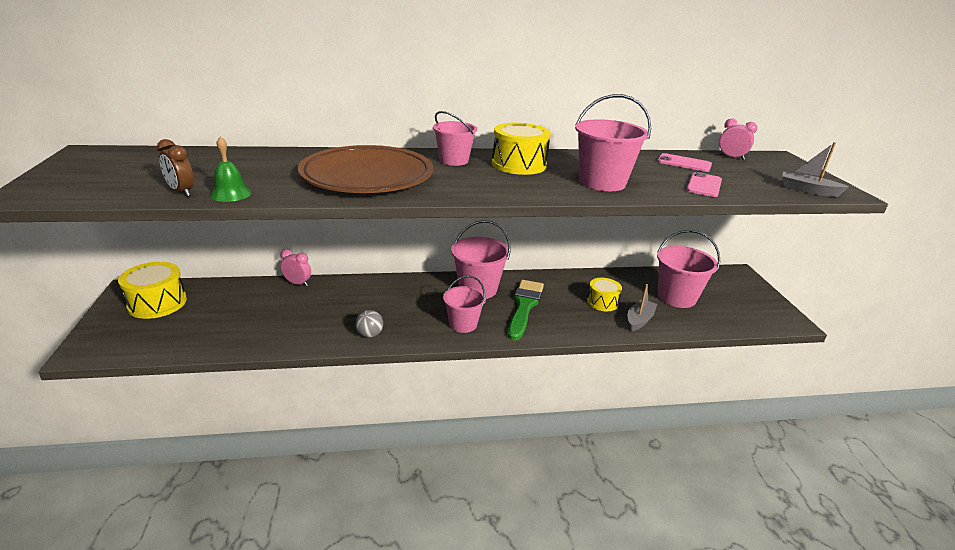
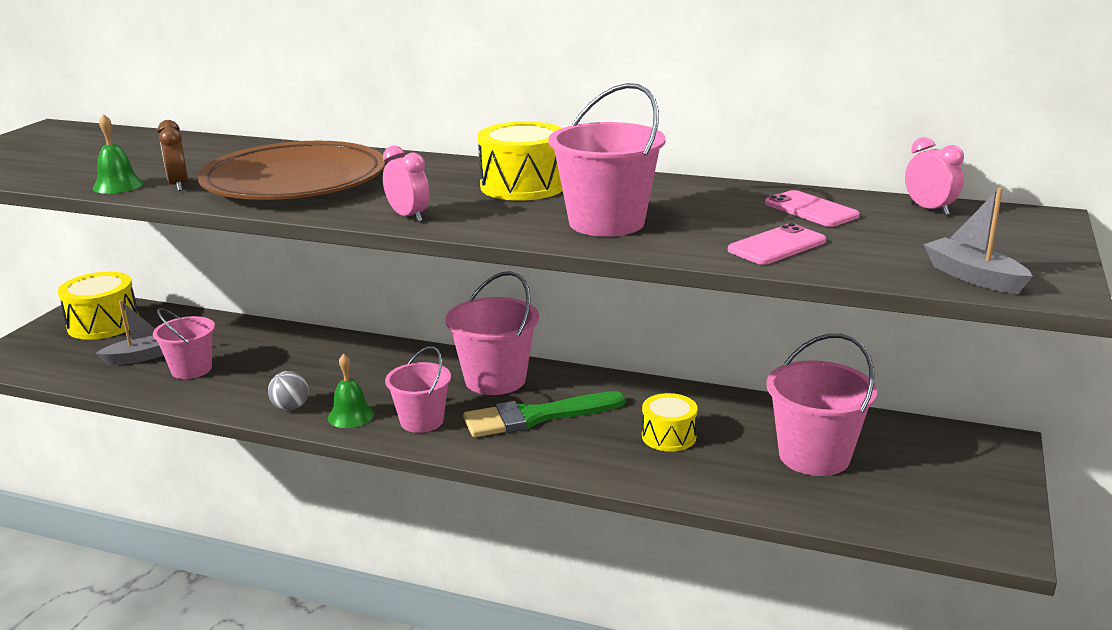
camera: 30 degrees right, 5 degrees down
brown clock [157,139,194,197] -> brown clock moved to [158,120,188,191]
pink clock [280,249,311,286] -> pink clock moved to [383,146,430,222]
pink bucket [433,111,477,166] -> pink bucket moved to [153,308,215,379]
green brush [508,280,544,341] -> green brush turned 150 degrees counterclockwise [463,391,626,437]
grey boat [628,284,657,331] -> grey boat moved to [96,300,164,365]
none -> green bell [328,353,374,428]

